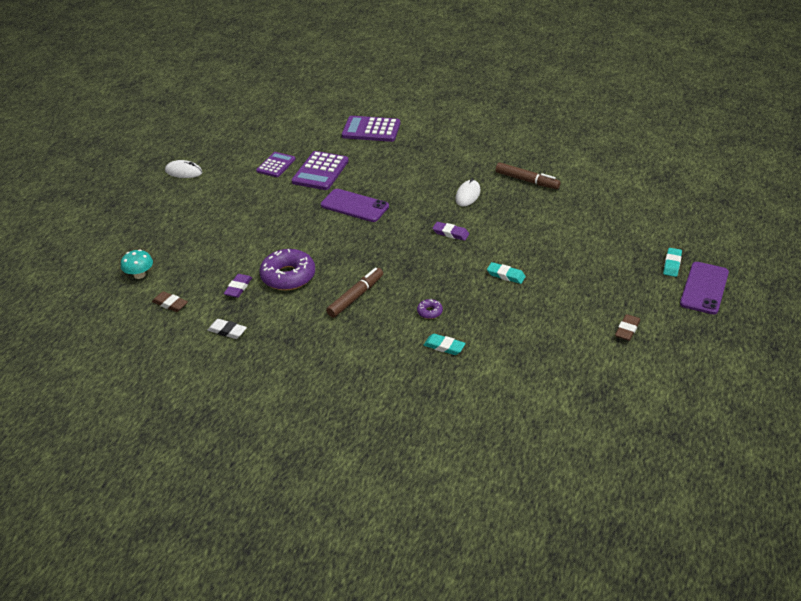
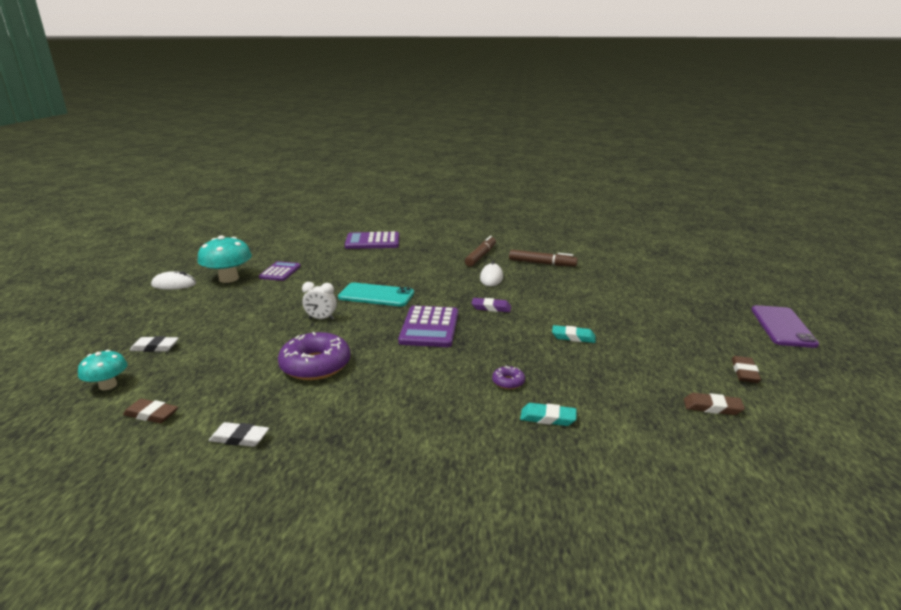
camera: 15 degrees left, 15 degrees down
purple eraser [224,274,252,298] -> none
purple calculator [292,151,349,190] -> purple calculator moved to [398,306,458,347]
purple phone [321,189,389,222] -> turquoise phone [338,283,414,307]
brown marker [326,268,383,318] -> brown marker moved to [465,236,496,267]
turquoise eraser [663,248,682,277] -> none
none -> white eraser [130,336,179,352]
none -> turquoise mushroom [198,235,252,283]
none -> white clock [302,282,337,320]
none -> brown eraser [684,393,745,415]

